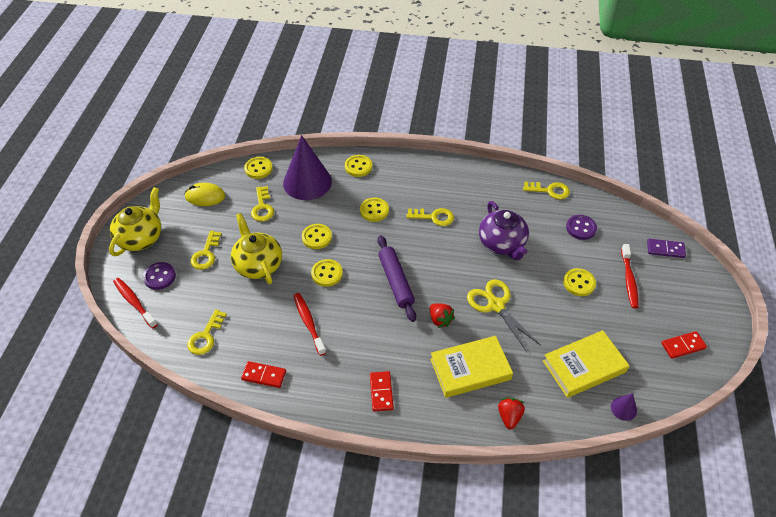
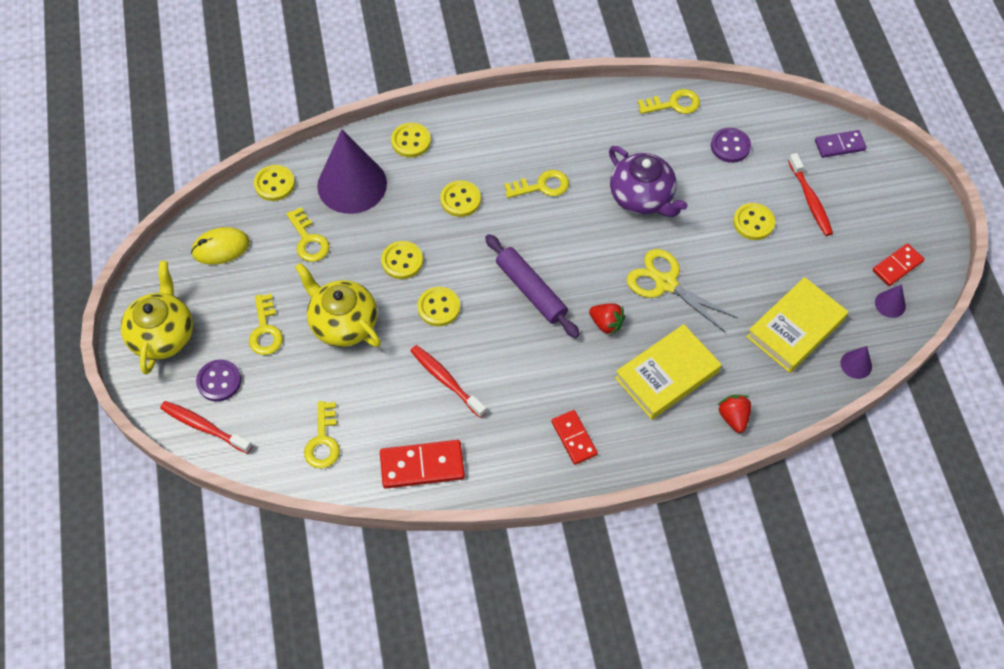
camera: 20 degrees left, 10 degrees up
red domino [241,361,286,388] -> red domino [380,440,465,489], size x1.52
none -> purple cone [875,284,906,318]

